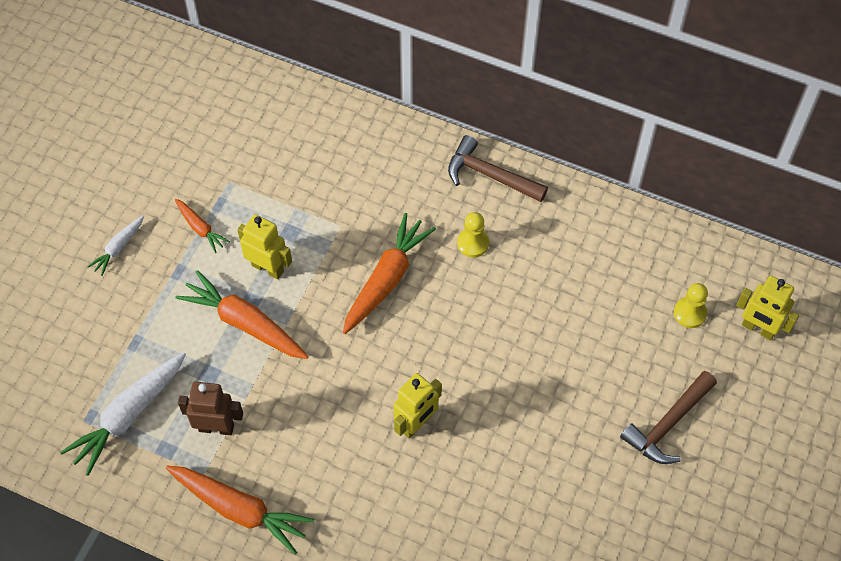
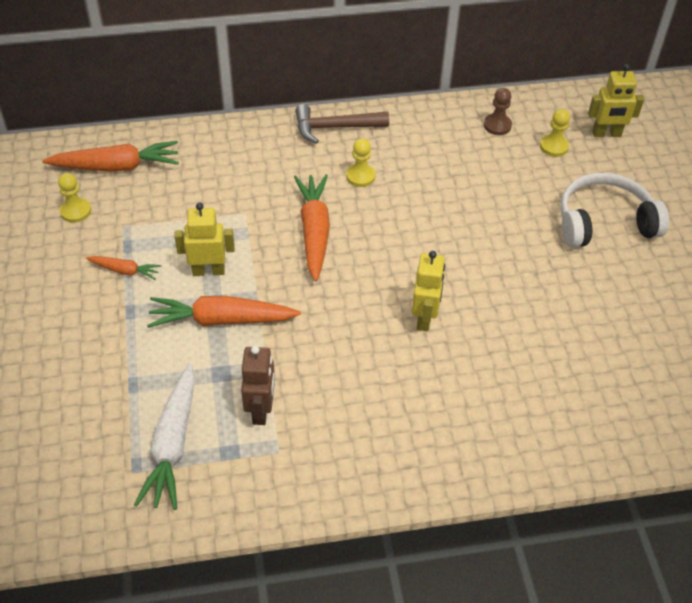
camera: 35 degrees left, 10 degrees down
white carrot [87,216,144,276] -> none
orange carrot [166,466,314,555] -> orange carrot moved to [42,141,179,172]
brown robot [178,382,243,435] -> brown robot turned 120 degrees clockwise [241,346,275,425]
brown hammer [620,371,717,464] -> white headphones [560,173,669,248]
none -> yellow pawn [58,173,91,223]
none -> brown pawn [484,88,512,135]

